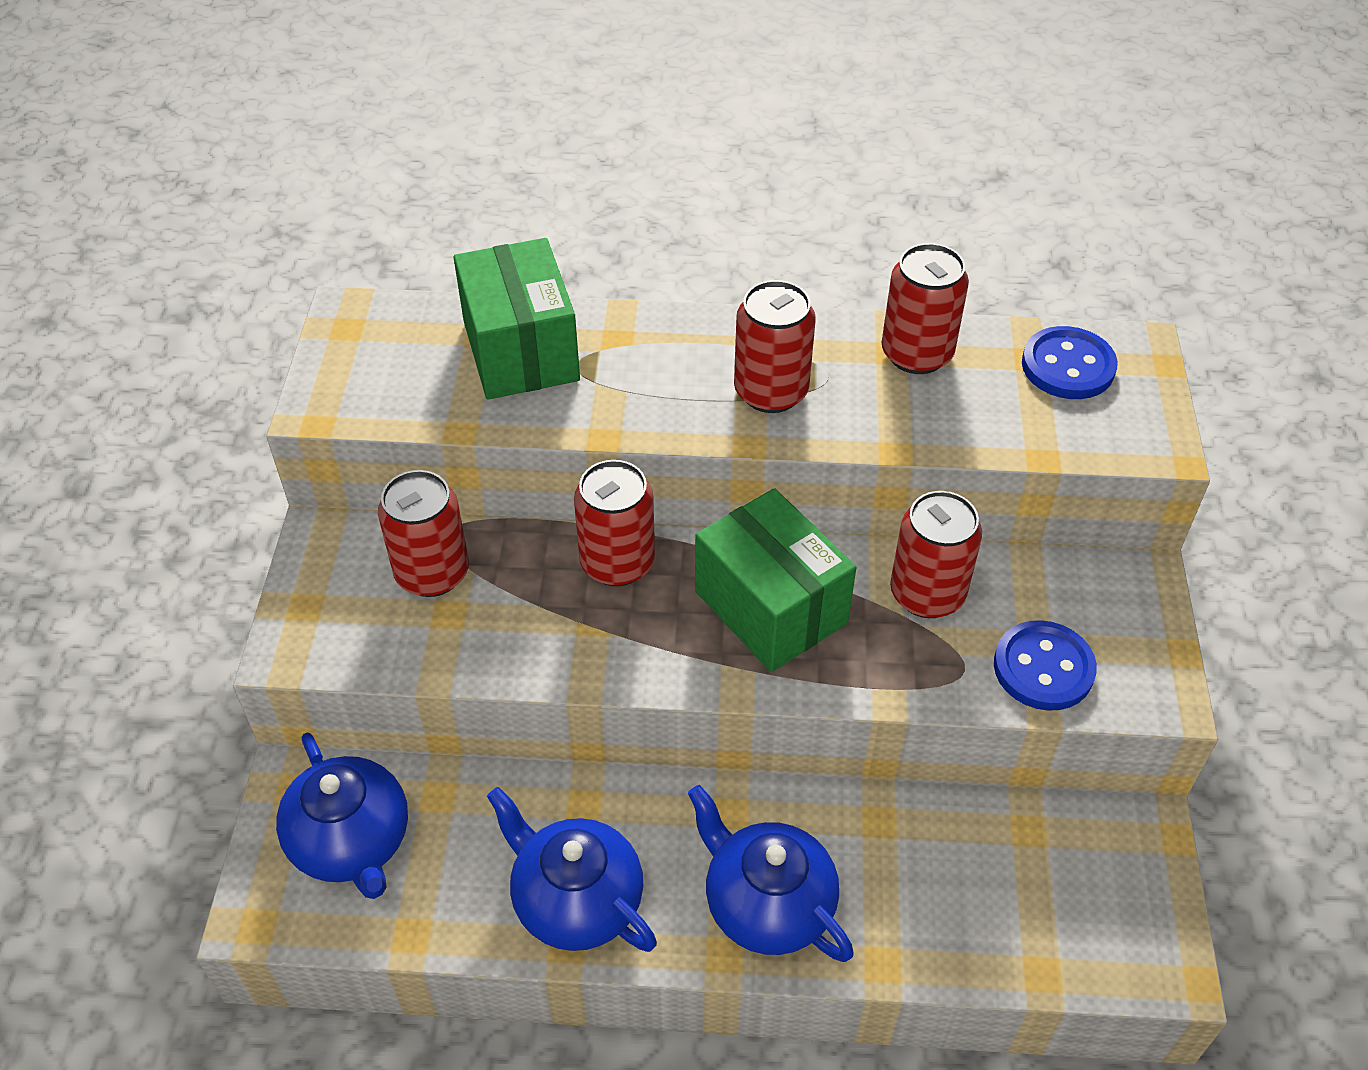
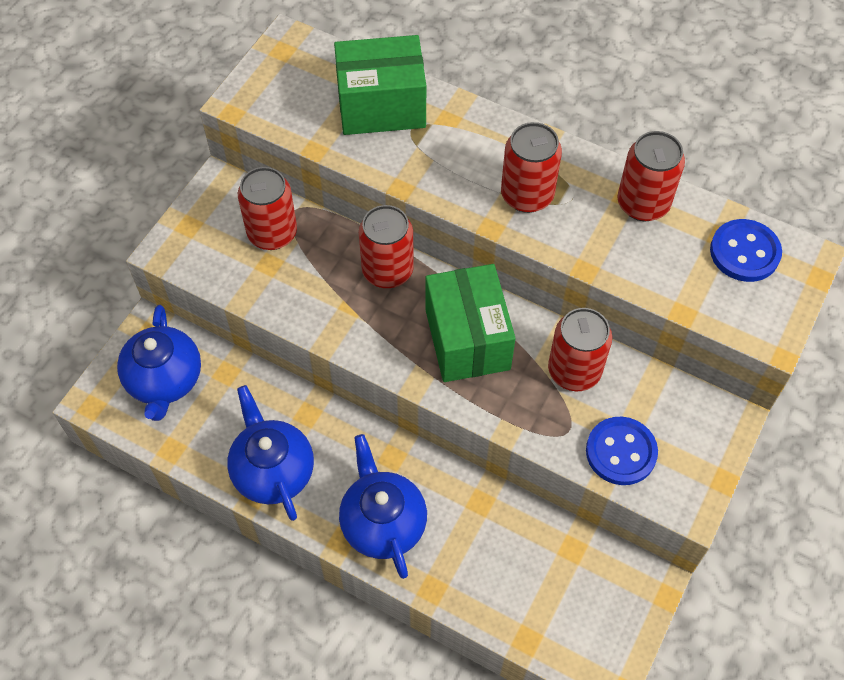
camera: 25 degrees right, 10 degrees up
green box [453,238,580,400] -> green box turned 75 degrees clockwise [334,35,426,135]

